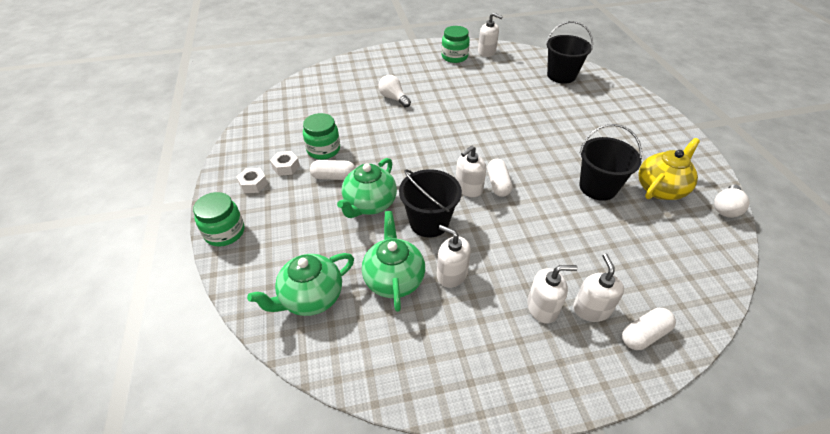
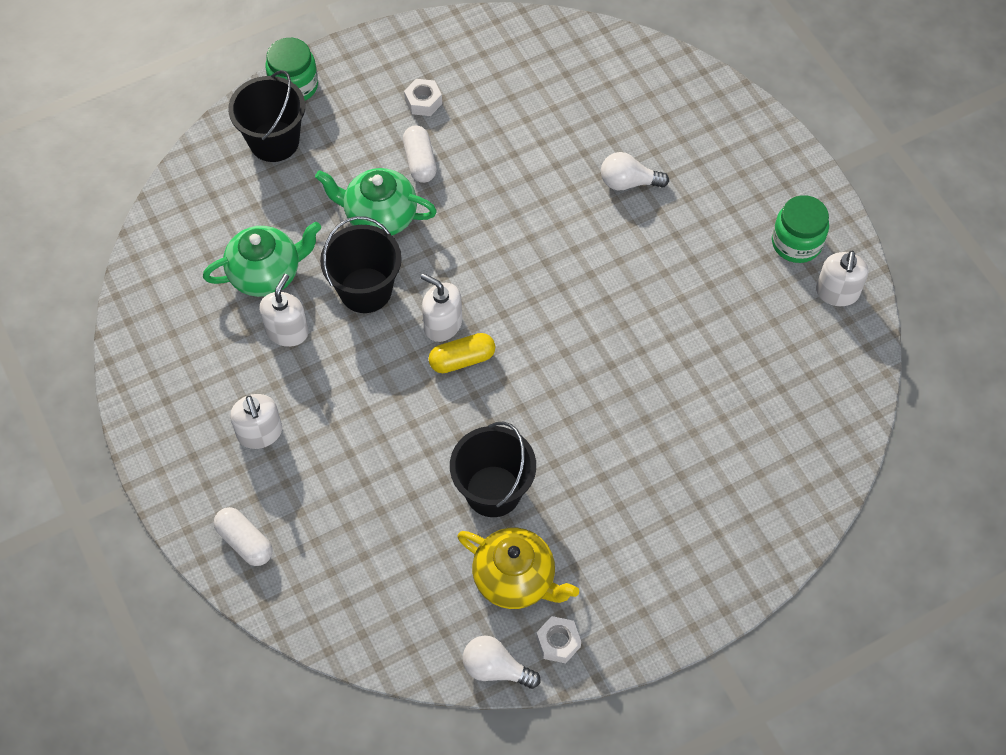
camera: 75 degrees right, 15 degrees up
white nut [237,168,268,193] -> white nut moved to [536,616,581,663]
green teapot [247,253,354,316] -> none
green jar [303,113,340,160] -> none
white light bulb [378,75,411,108] -> white light bulb turned 120 degrees counterclockwise [601,152,669,190]
white capsule [487,159,512,197] -> yellow capsule [429,333,495,373]
black bucket [546,21,593,84] -> black bucket moved to [228,70,305,162]
white soap dispenser [573,254,624,322] -> none

